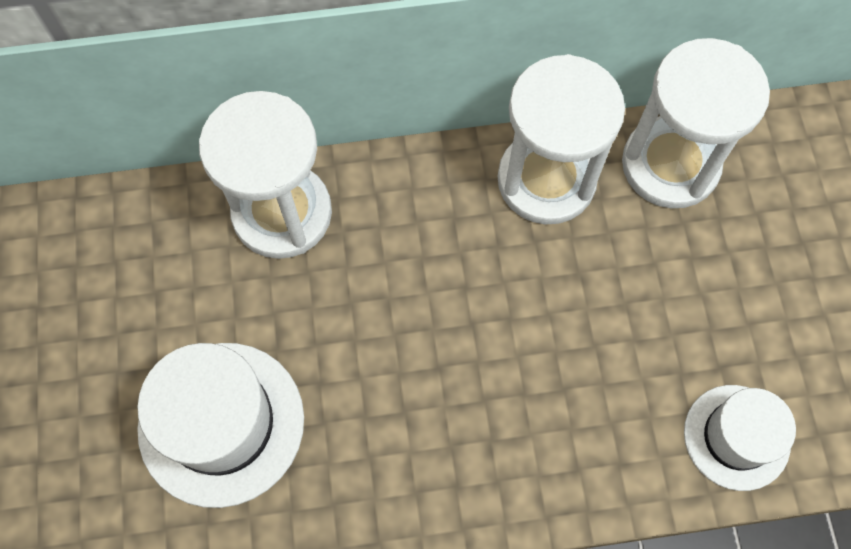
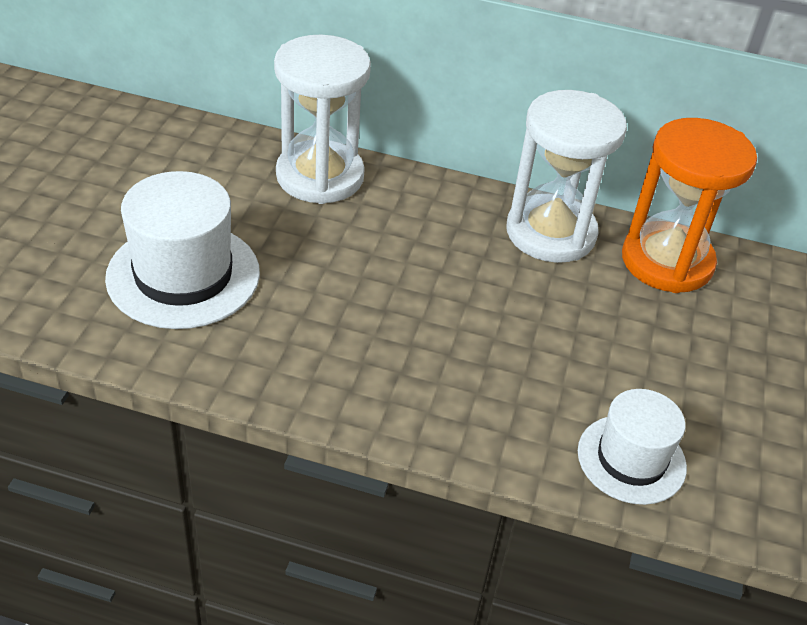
camera: 20 degrees right, 25 degrees down
white hourglass [622,38,770,208] -> orange hourglass [622,118,757,293]

